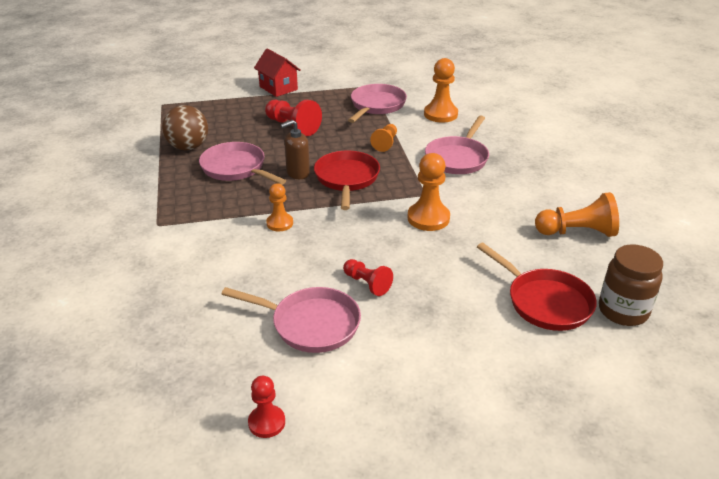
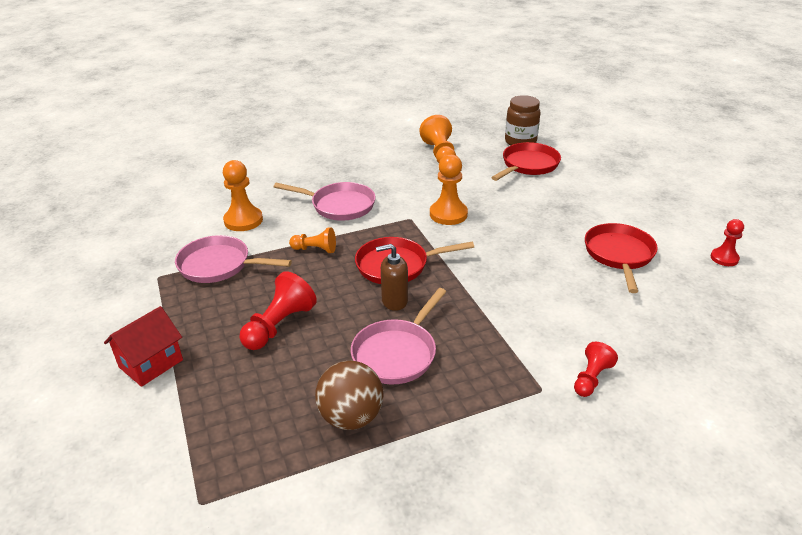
camera: 100 degrees left, 0 degrees up
pink pan [222,287,361,353] -> red pan [585,223,658,293]
orange pawn [266,183,293,231] -> none
brown soap dispenser [281,120,310,179] -> brown soap dispenser turned 120 degrees clockwise [376,244,408,311]
red pawn [343,259,393,296] -> red pawn moved to [574,342,618,397]

